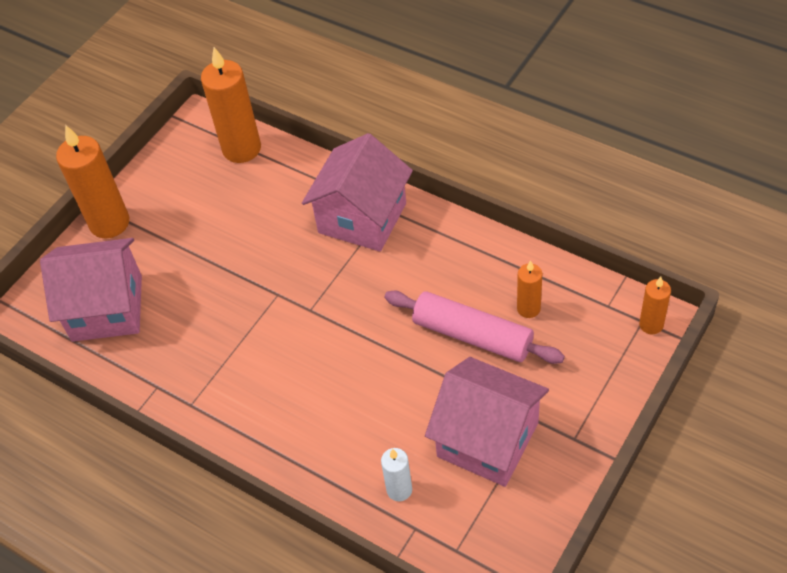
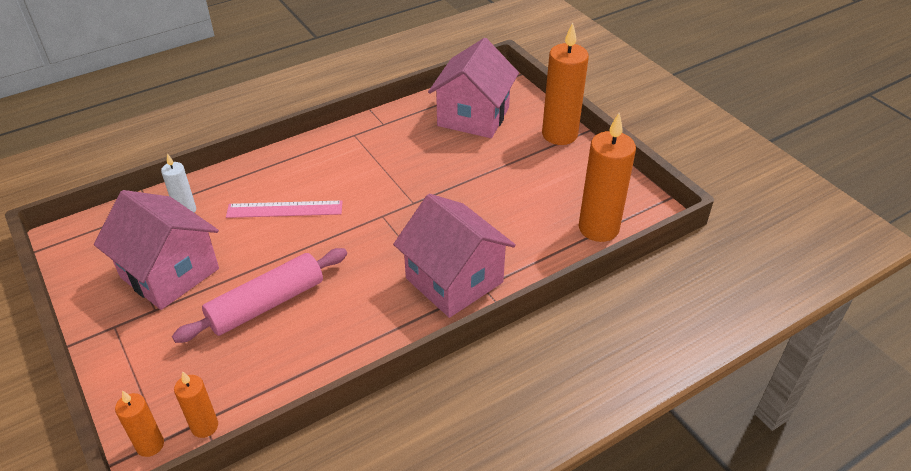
camera: 110 degrees right, 10 degrees down
pink house [425,357,549,487] -> pink house turned 75 degrees clockwise [94,190,219,310]
orange candle [517,260,542,318] -> orange candle moved to [174,371,218,438]
none -> pink ruler [226,200,343,218]

